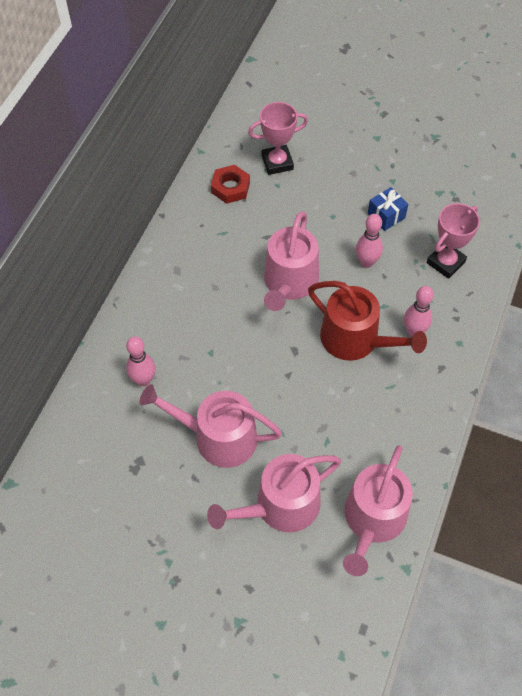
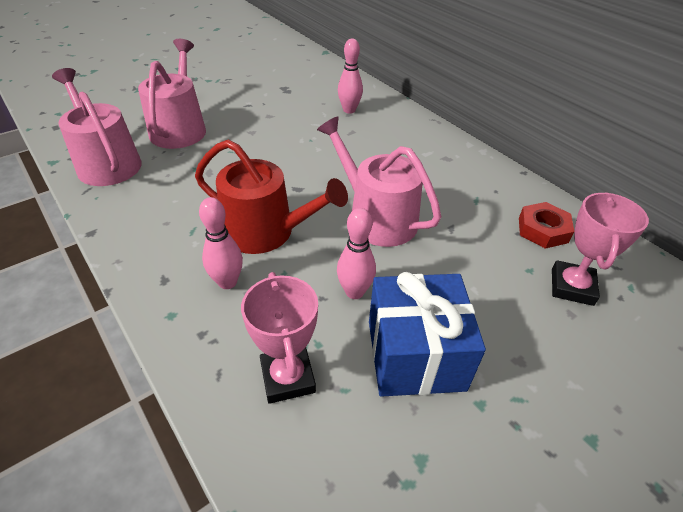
camera: 120 degrees right, 15 degrees down
pink watering can [140,384,282,468] -> none
red watering can [308,281,427,361] -> red watering can turned 135 degrees counterclockwise [195,140,348,254]
blue gift [368,187,408,231] -> blue gift [369,272,486,397], size x1.92

